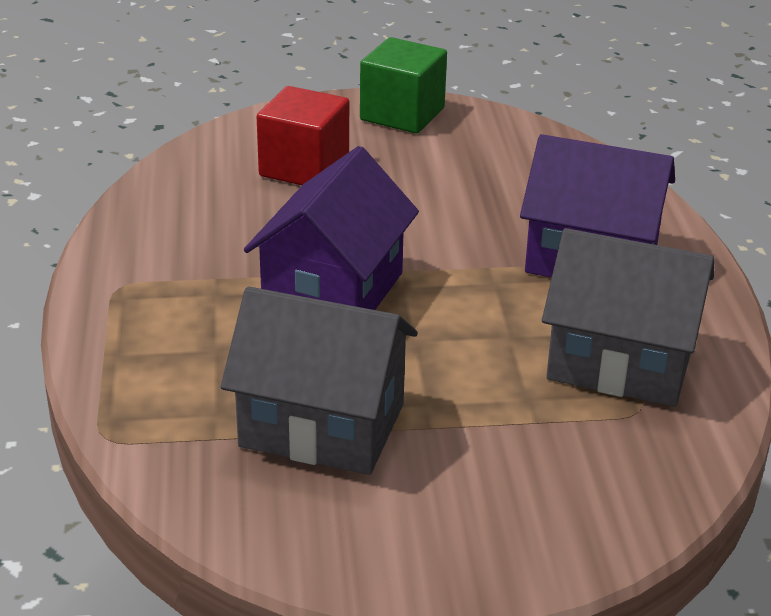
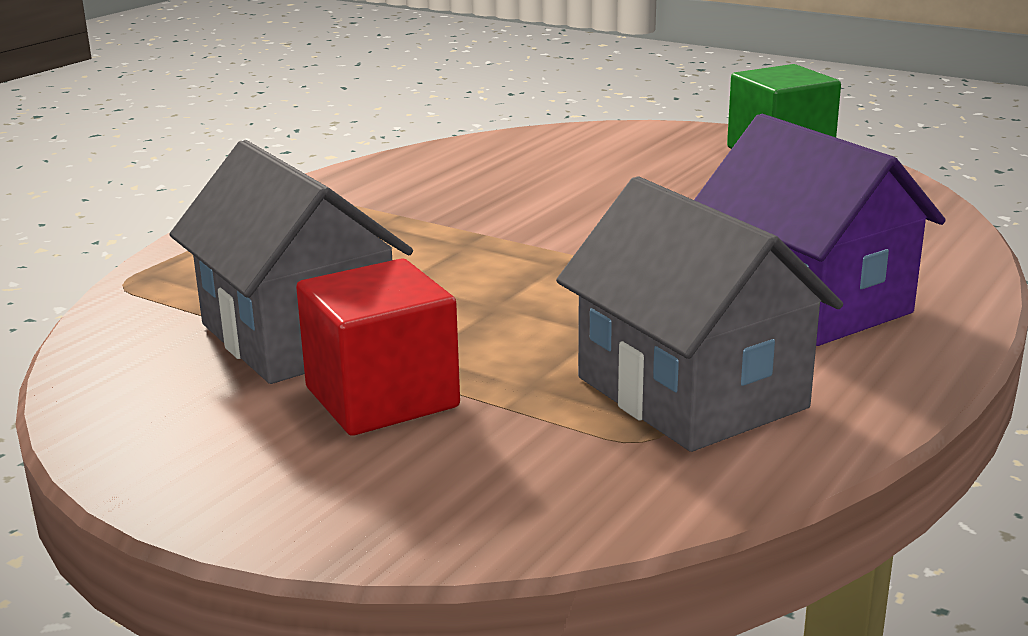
camera: 40 degrees right, 10 degrees down
purple house [244,146,419,310] -> none
red cube [257,86,349,185] -> red cube moved to [296,259,460,436]

